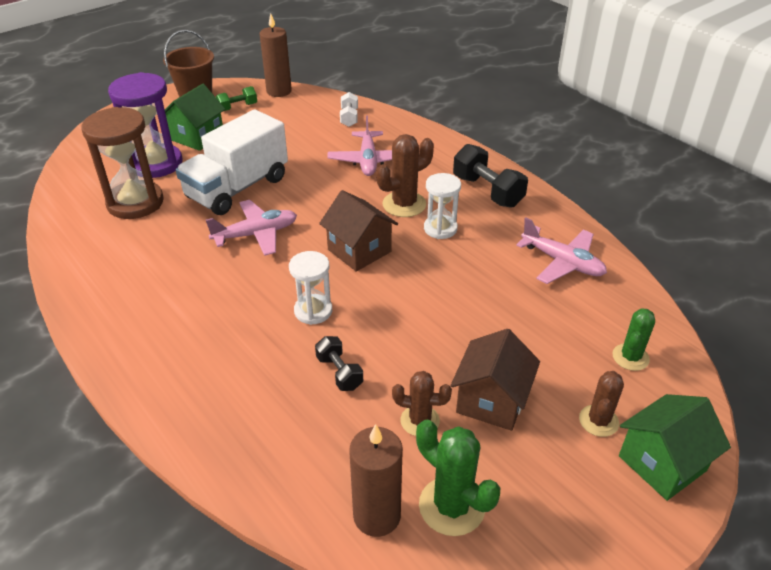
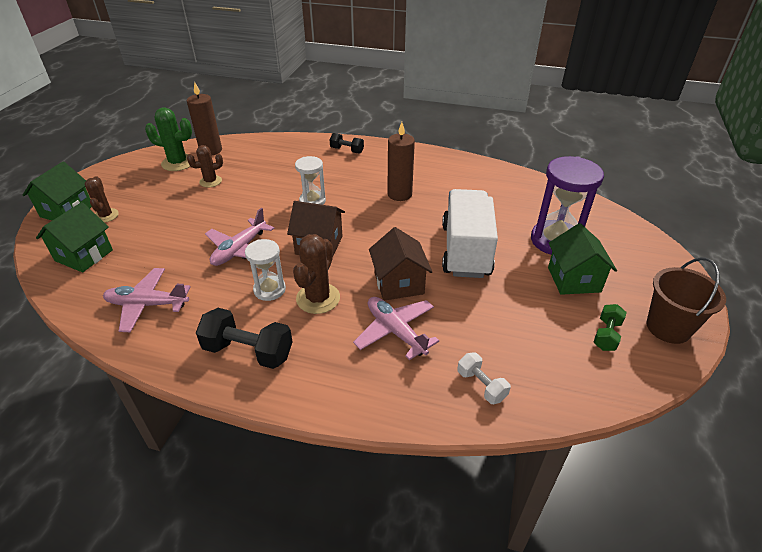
camera: 145 degrees right, 0 degrees up
brown hourglass [81,107,164,219] -> none
pink plane [206,200,297,256] -> pink plane moved to [205,208,274,266]
brown candle [260,13,292,97] -> brown candle moved to [387,122,415,201]
black dumbbell [315,336,363,391] -> black dumbbell moved to [330,133,364,154]
brown house [451,329,540,431] -> brown house moved to [369,227,432,301]
green cactus [612,308,655,371] -> green house [36,202,113,272]

